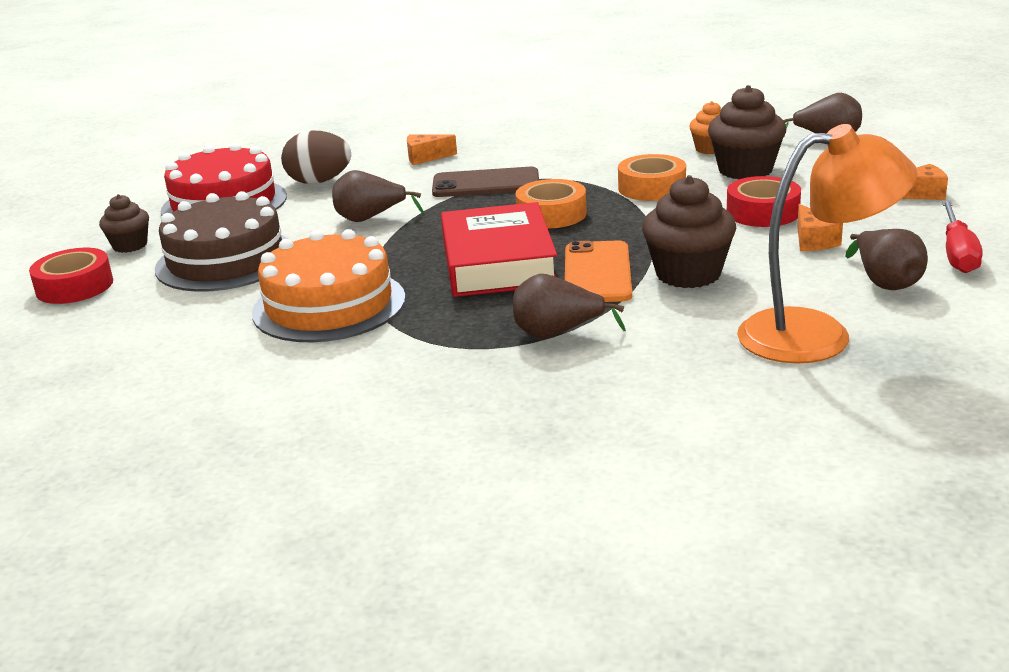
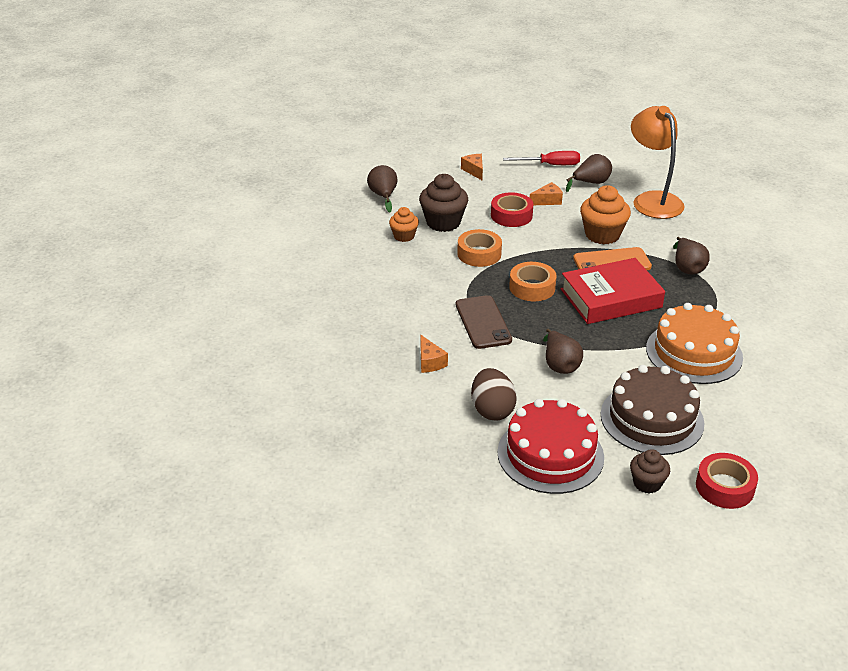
camera: 105 degrees left, 10 degrees up
brown cupcake [642,175,736,288] -> orange cupcake [580,185,631,244]

